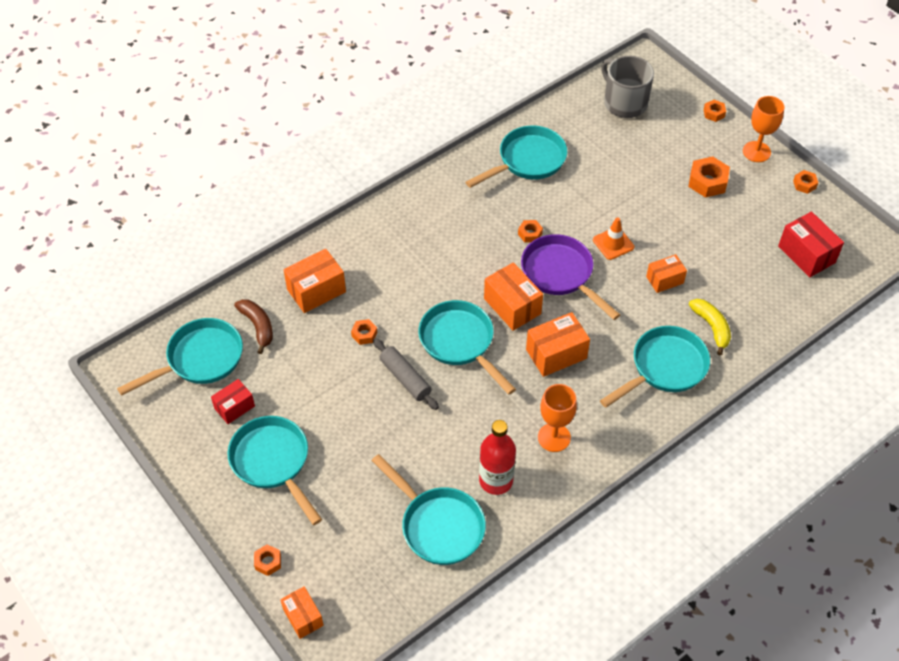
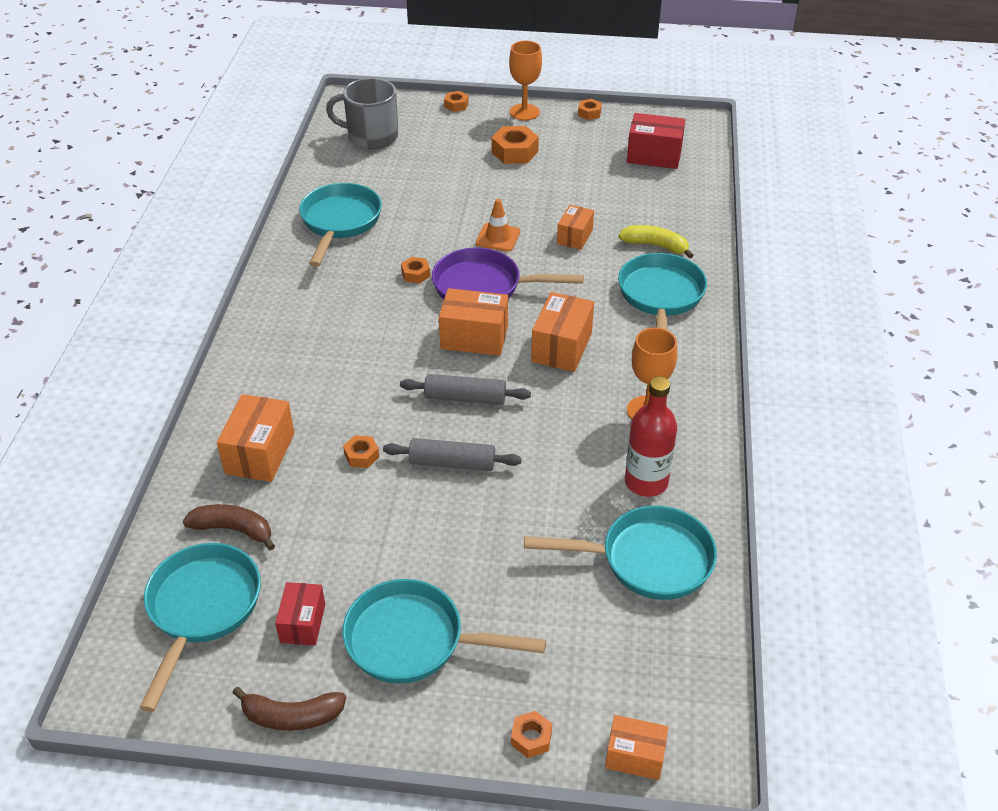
camera: 45 degrees left, 10 degrees down
turquoise pan [418,300,516,395] -> grey rolling pin [400,374,531,405]
none -> brown banana [232,687,346,731]

